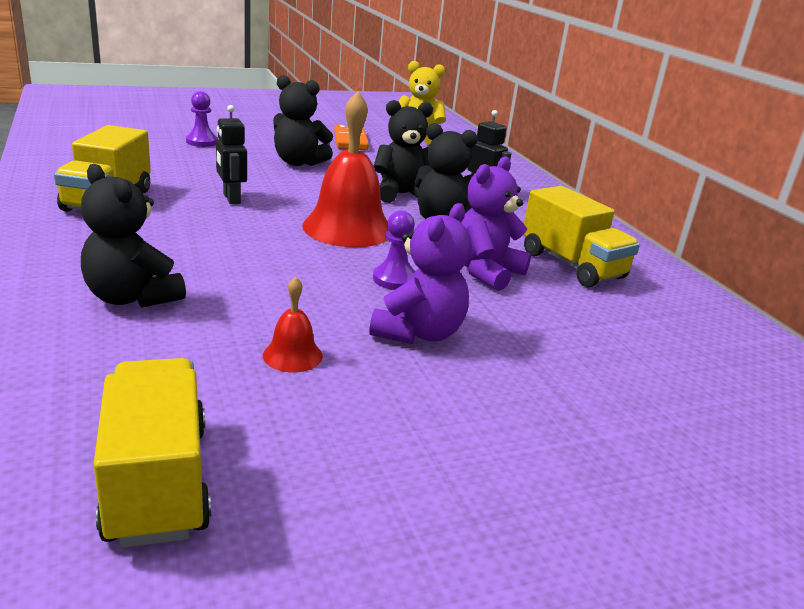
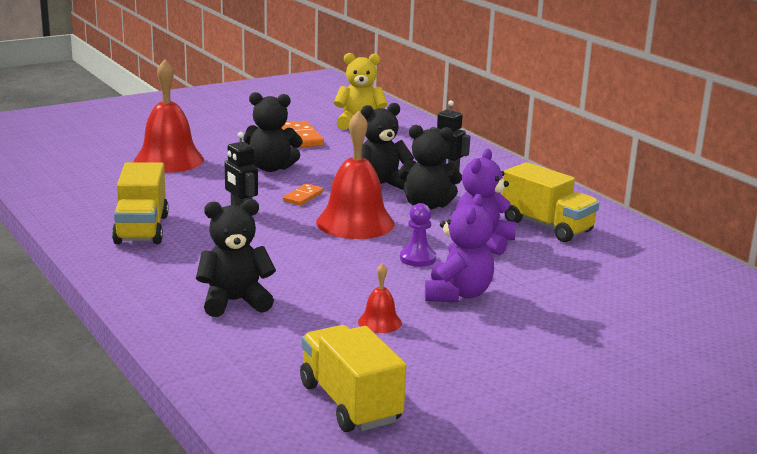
camera: 10 degrees left, 5 degrees down
black teddy bear [81,164,186,308] -> black teddy bear turned 135 degrees clockwise [196,199,276,317]
purple pawn [186,91,218,147] -> red bell [134,59,204,173]
none -> orange domino [283,184,323,205]

